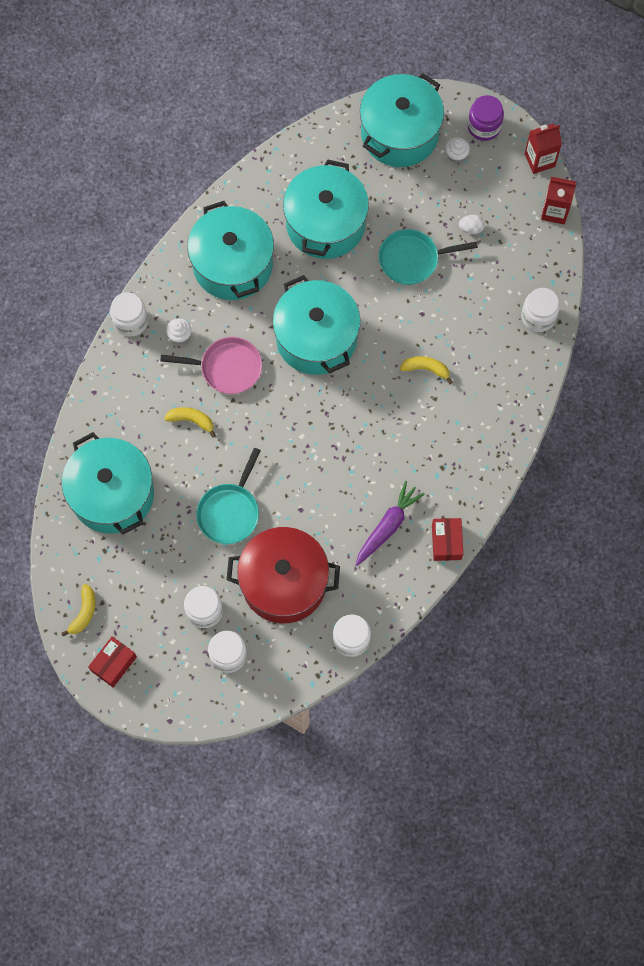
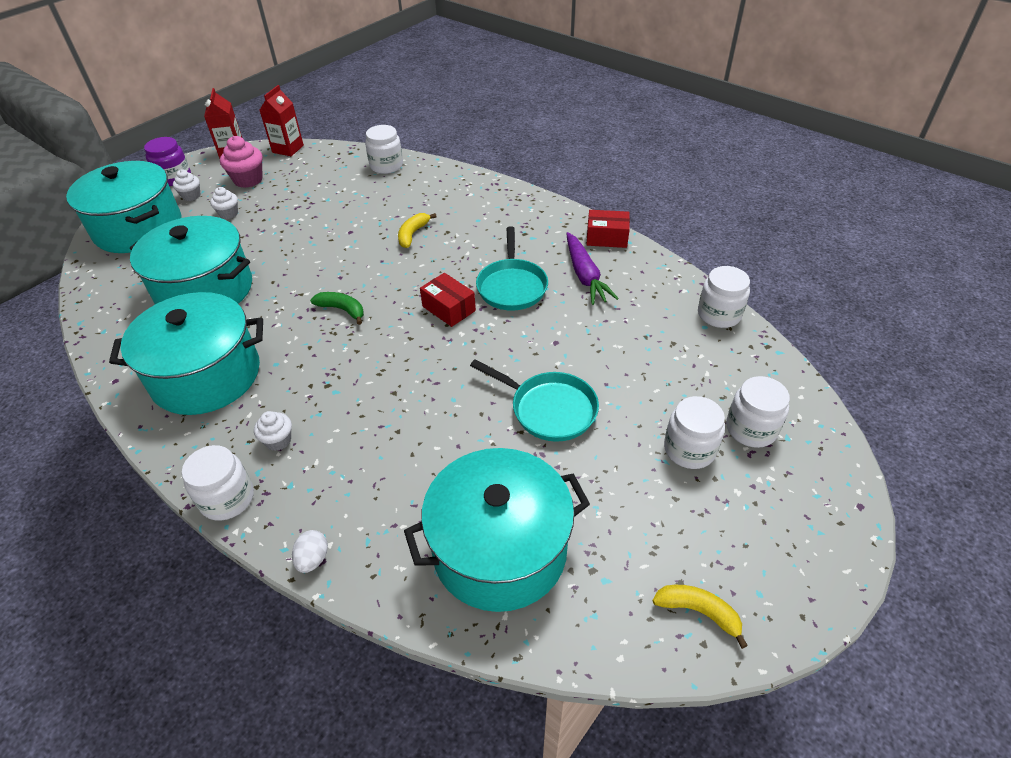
camera: 80 degrees left, 25 degrees down
red box [88,636,137,687] -> red box moved to [420,273,476,327]
pink pan [160,337,262,394] -> none
yellow banana [164,407,216,438] -> none
red pot [226,527,340,623] -> none
turquoise pot [273,275,360,375] -> green banana [310,292,364,325]
purple carrot [356,481,425,566] -> purple carrot turned 150 degrees counterclockwise [566,232,619,305]
turquoise pan [378,229,478,285] -> turquoise pan moved to [476,226,548,311]
white egg [459,215,485,234] -> white egg moved to [292,530,328,573]
none -> white cupcake [210,187,238,219]
none -> pink cupcake [220,136,263,188]

